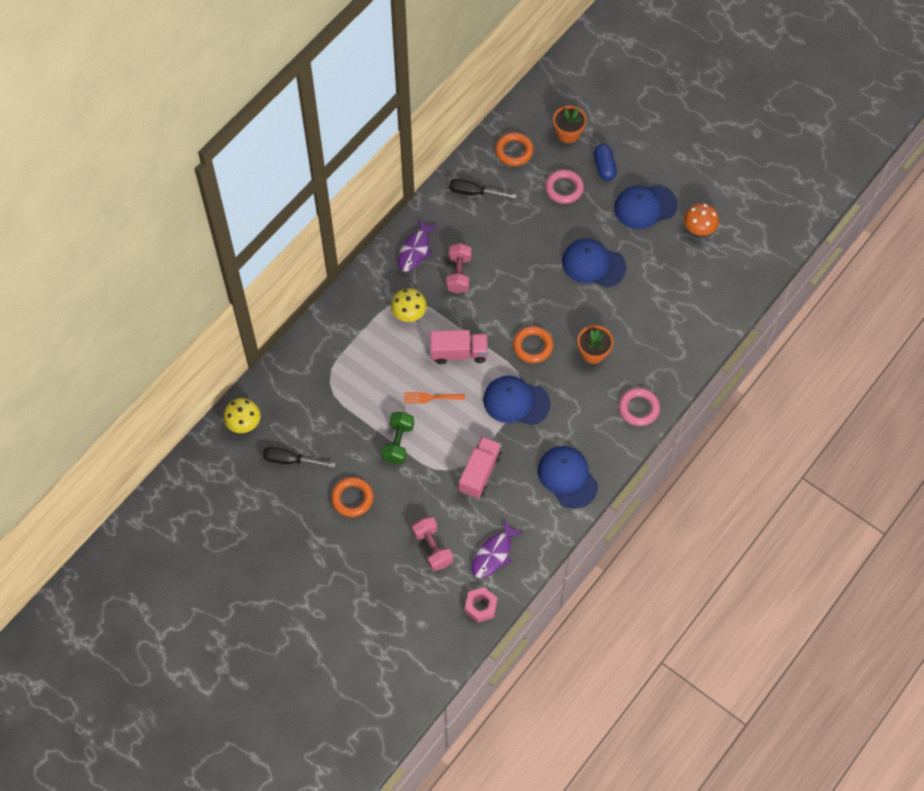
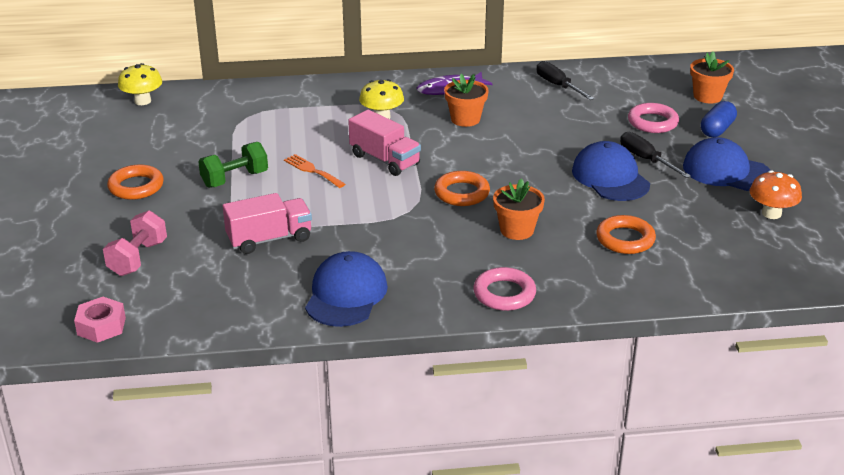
camera: 45 degrees right, 30 degrees down
black screwdriver [263,447,336,468] -> black screwdriver moved to [620,132,691,178]
pink dumbbell [447,243,471,294] -> orange flower pot [444,74,489,127]
purple fish [472,519,524,578] -> none
blue cap [483,376,550,425] -> none
orange ring [495,132,534,166] -> orange ring moved to [596,215,656,254]

